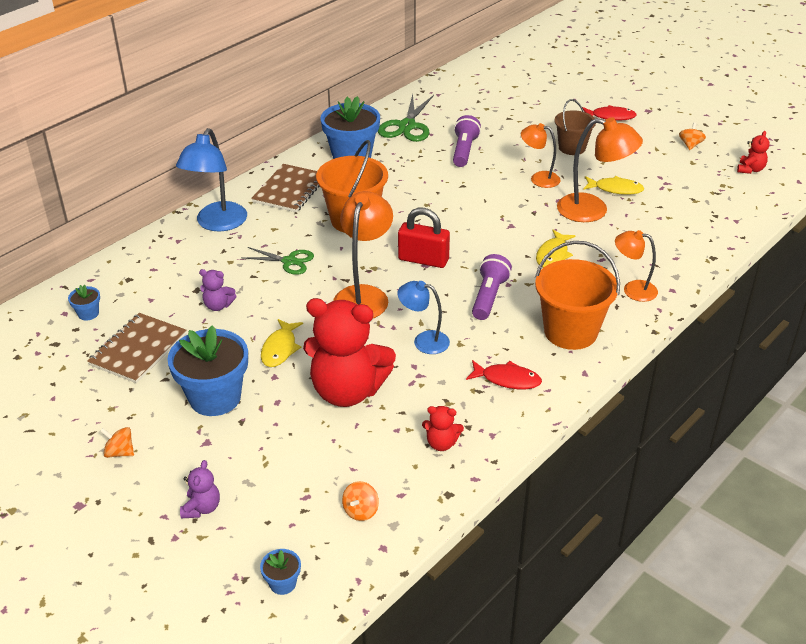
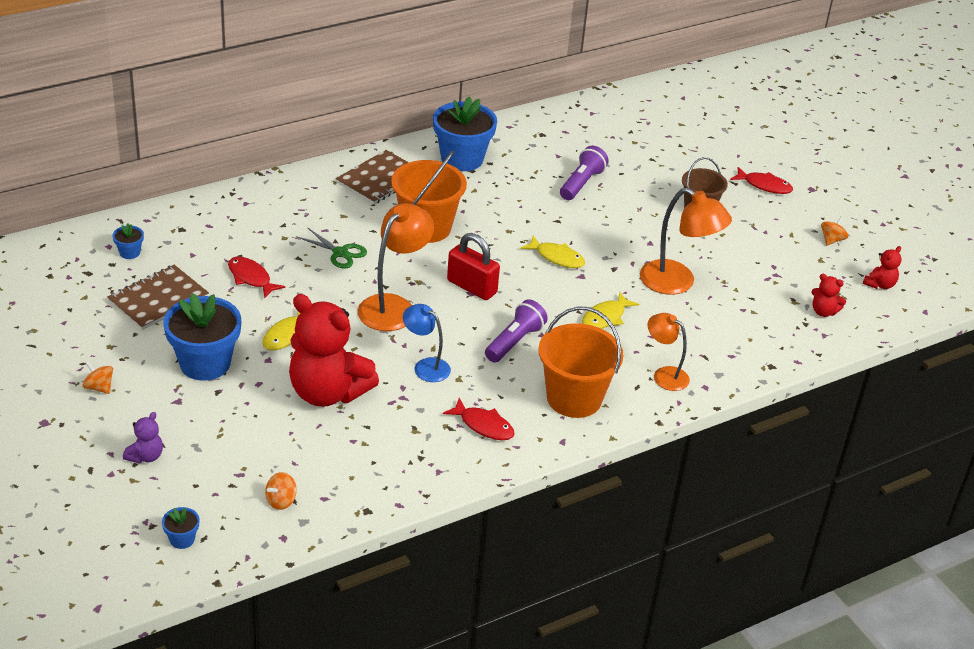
camera: 15 degrees right, 0 degrees up
blue lamp [176,128,247,231] -> none
purple teddy bear [199,269,236,311] -> red fish [228,257,285,298]
green scissors [378,94,434,142] -> none
red teddy bear [422,406,464,451] -> red teddy bear moved to [811,274,846,317]
orange lamp [521,123,561,188] -> none
yellow fish [583,176,644,195] -> yellow fish moved to [520,235,585,268]

